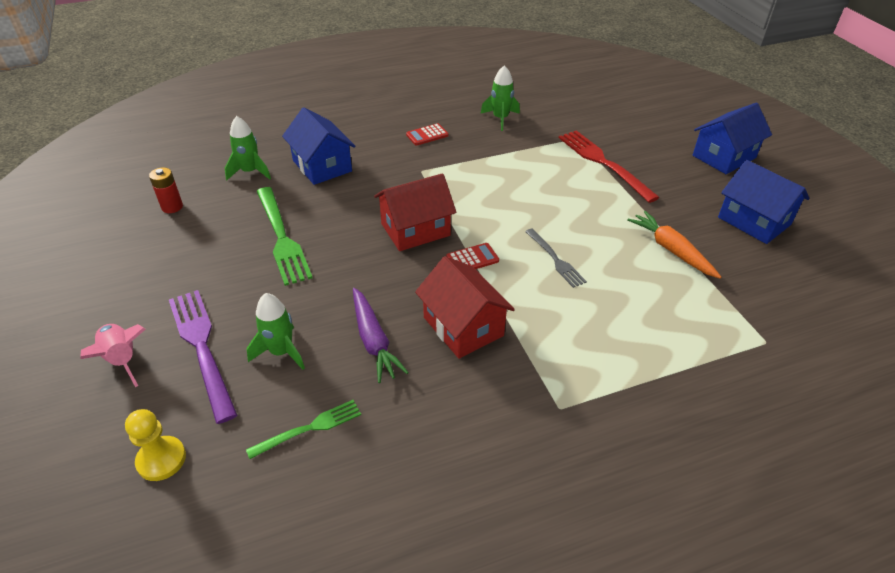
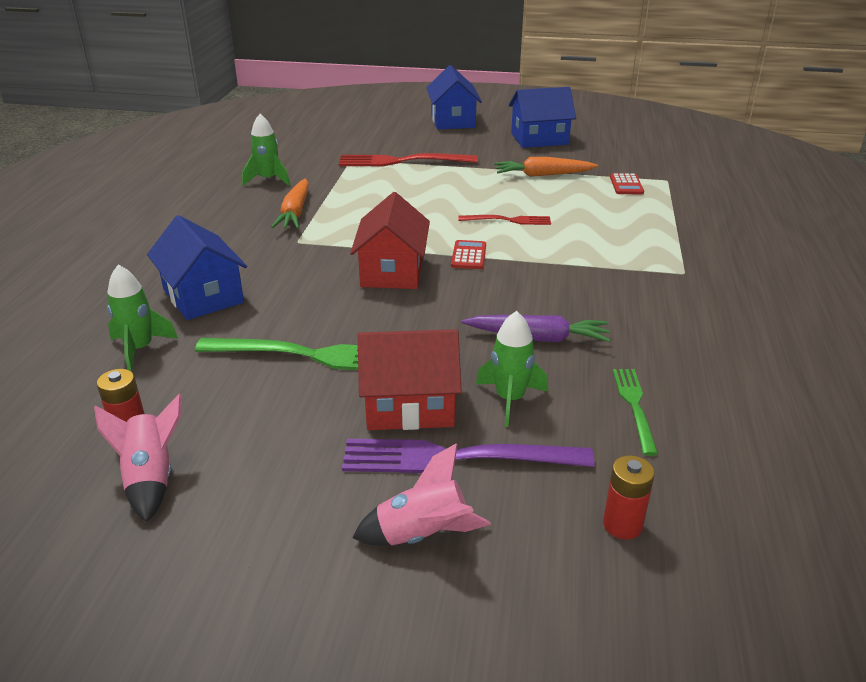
camera: 60 degrees left, 10 degrees down
yellow pawn [125,409,186,481] -> red battery [603,455,655,540]
blue house [282,107,355,185] -> blue house turned 60 degrees clockwise [147,215,247,320]
red calculator [406,123,449,145] -> red calculator moved to [610,173,644,194]
red house [415,256,515,359] -> red house moved to [358,329,462,430]
grey fork [525,229,587,288] -> red fork [458,215,551,225]
none -> pink rocket [94,393,182,522]
none -> orange carrot [271,179,309,229]

